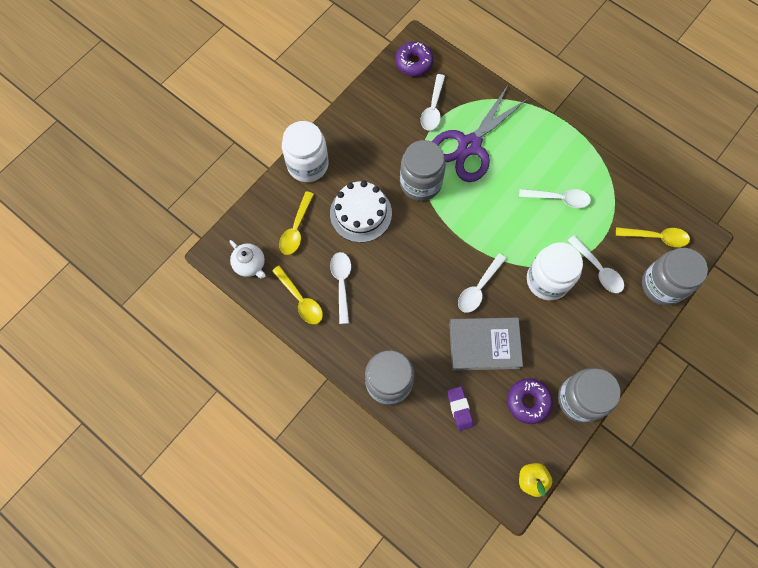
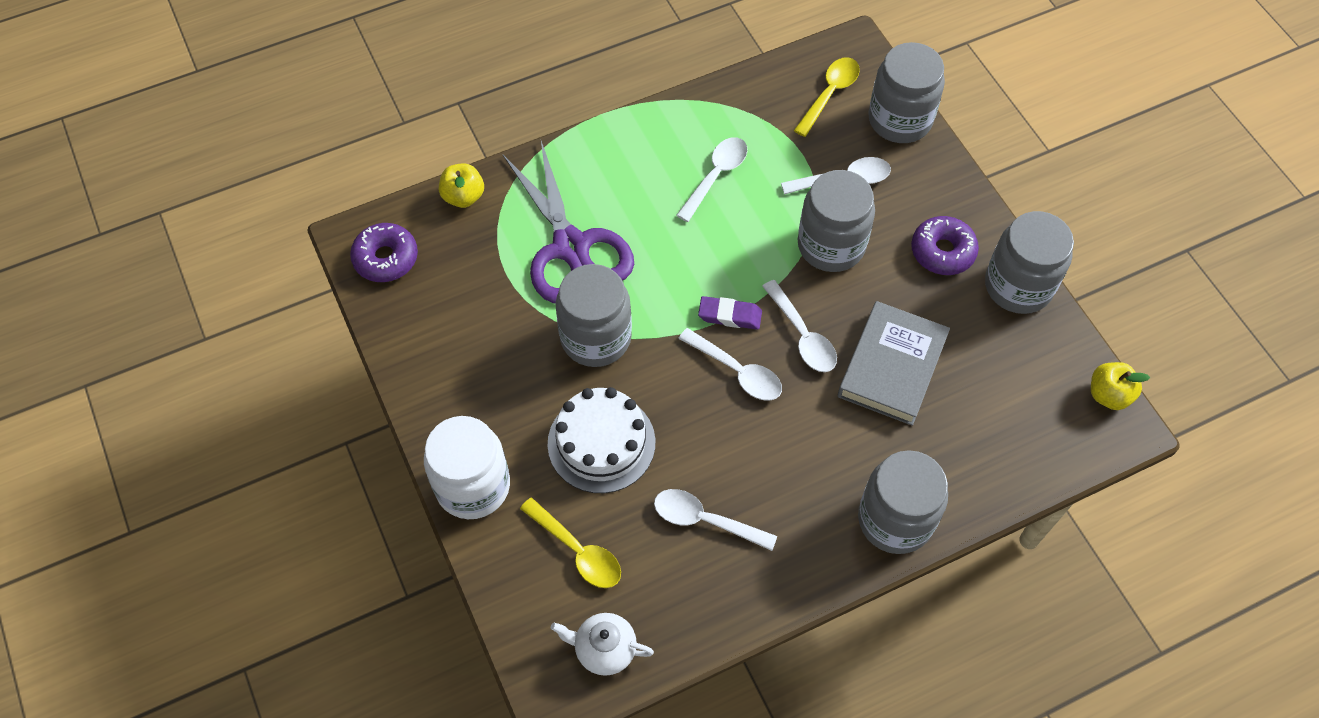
camera: 65 degrees left, 10 degrees down
white teapot [229,240,266,278] -> white teapot turned 150 degrees counterclockwise [551,613,654,676]
yellow spoon [272,266,323,324] -> none
white spoon [420,74,445,131] -> white spoon moved to [678,328,782,401]
purple eraser [447,386,474,431] -> purple eraser moved to [698,296,762,330]
purple donut [507,378,553,424] -> purple donut moved to [911,216,979,275]
white jar [527,242,583,300] -> grey jar [798,170,875,272]
none -> yellow apple [439,163,484,208]

